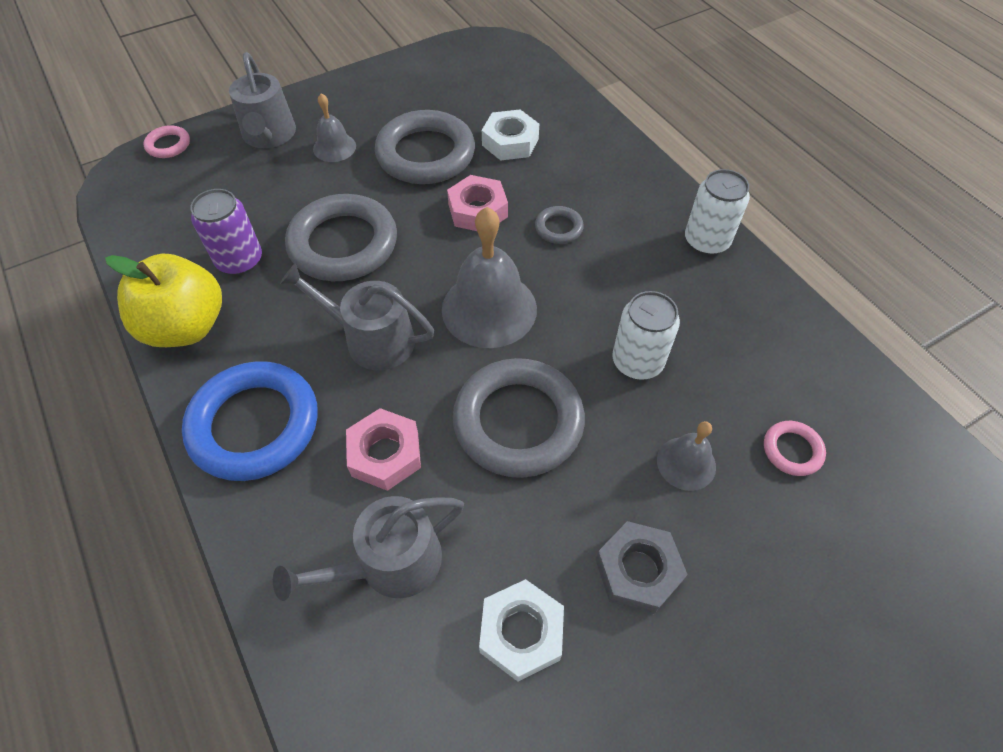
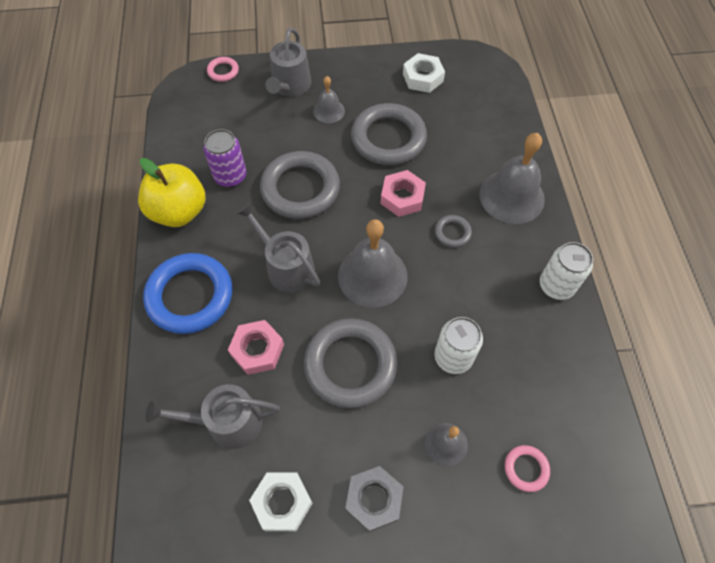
camera: 25 degrees right, 5 degrees up
white nut [482,110,539,161] -> white nut moved to [403,53,445,93]
none -> grey bell [479,133,545,224]

